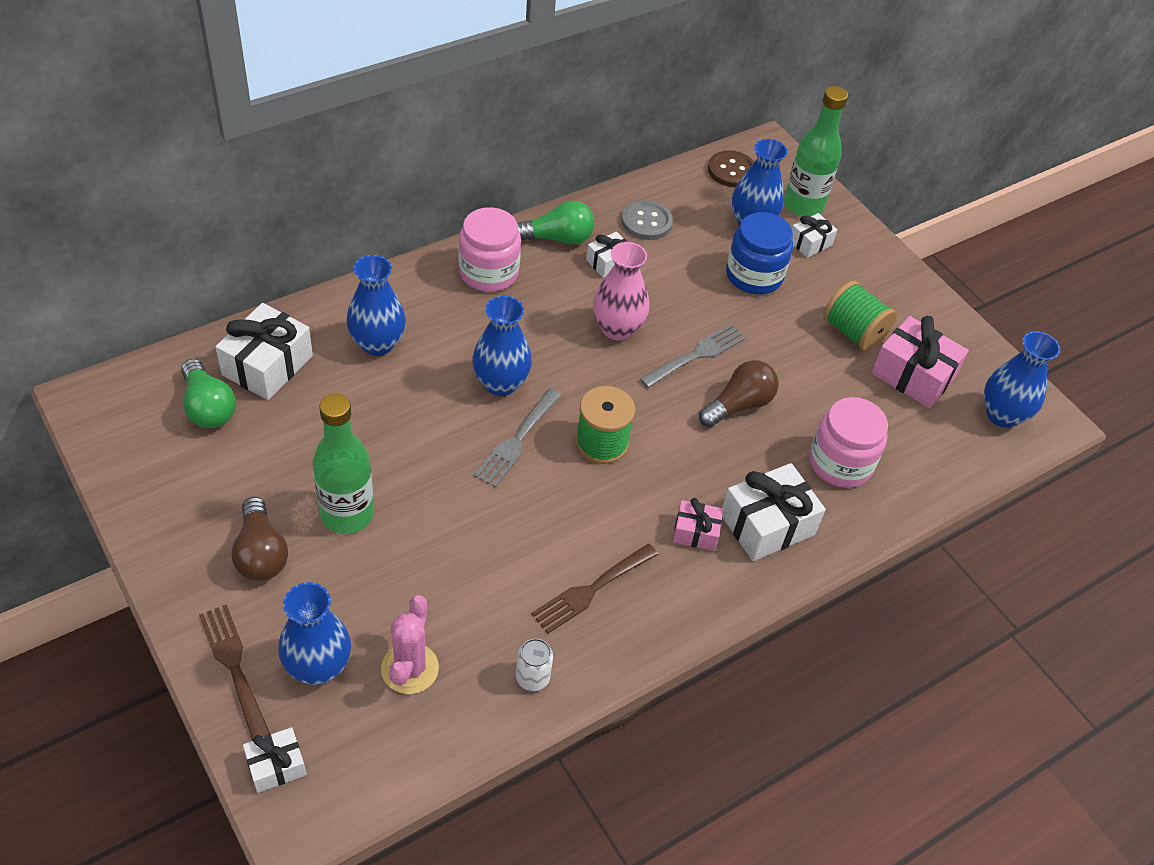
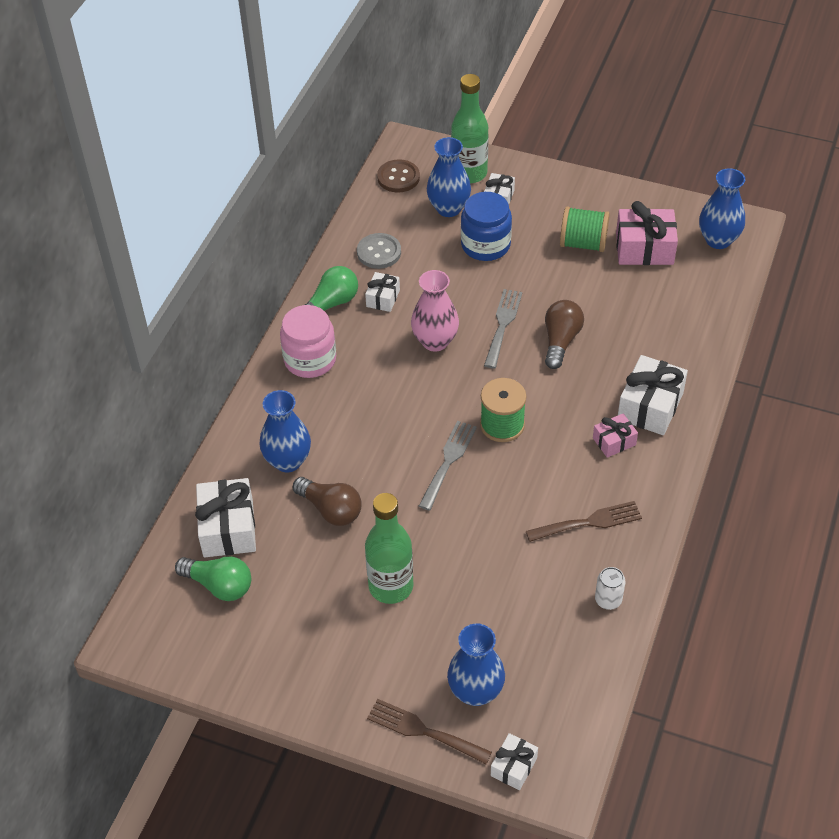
camera: 30 degrees left, 0 degrees up
brown light bulb [231,497,288,581] -> brown light bulb moved to [292,477,362,526]
pink cactus [381,595,439,694] -> none
blue vase [472,296,532,396] -> none
grey fork [474,388,561,488] -> grey fork turned 150 degrees counterclockwise [419,421,477,511]
brown fork [531,544,658,633] -> brown fork turned 120 degrees counterclockwise [526,501,642,542]
pink jar [809,397,888,488] -> none

